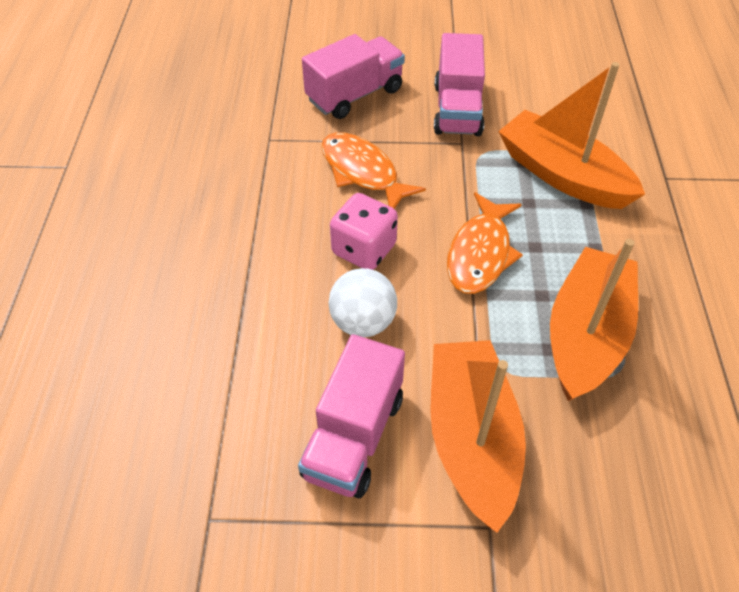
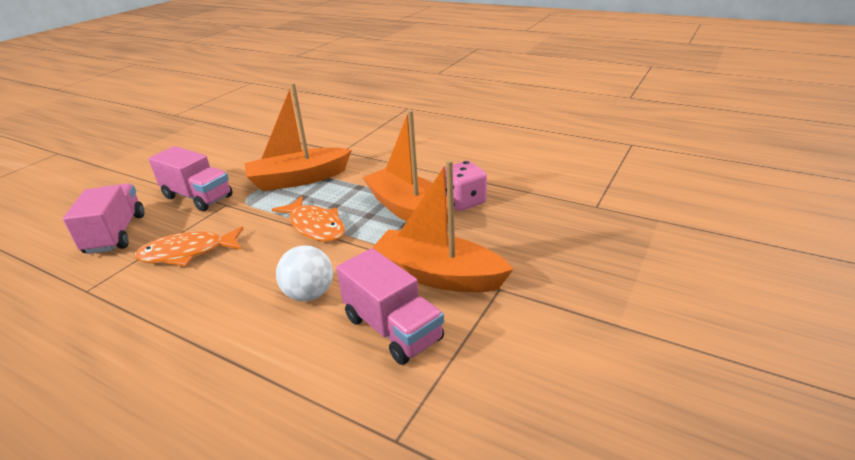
camera: 60 degrees left, 20 degrees down
pink dice [330,193,398,270] -> pink dice moved to [440,161,487,211]

